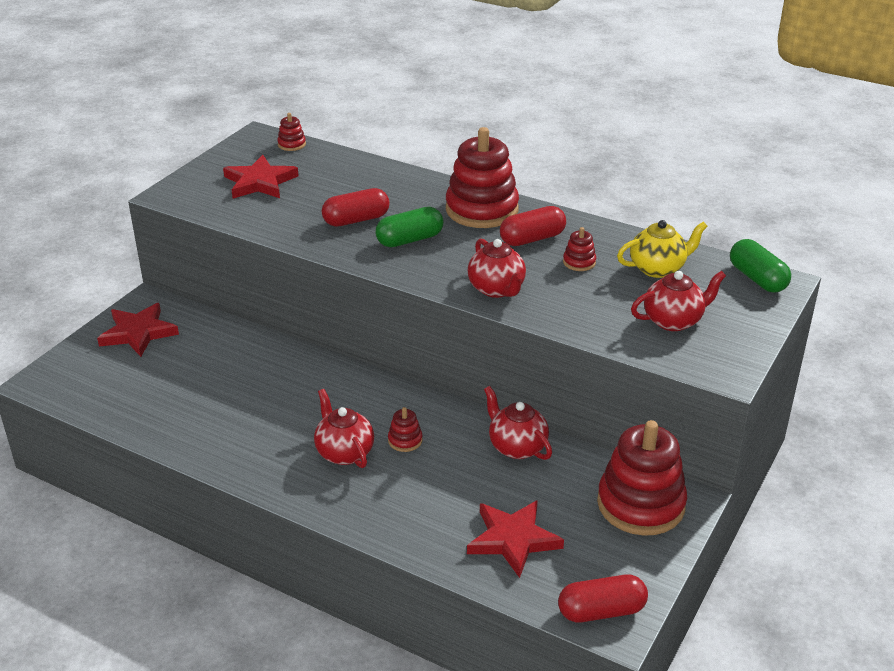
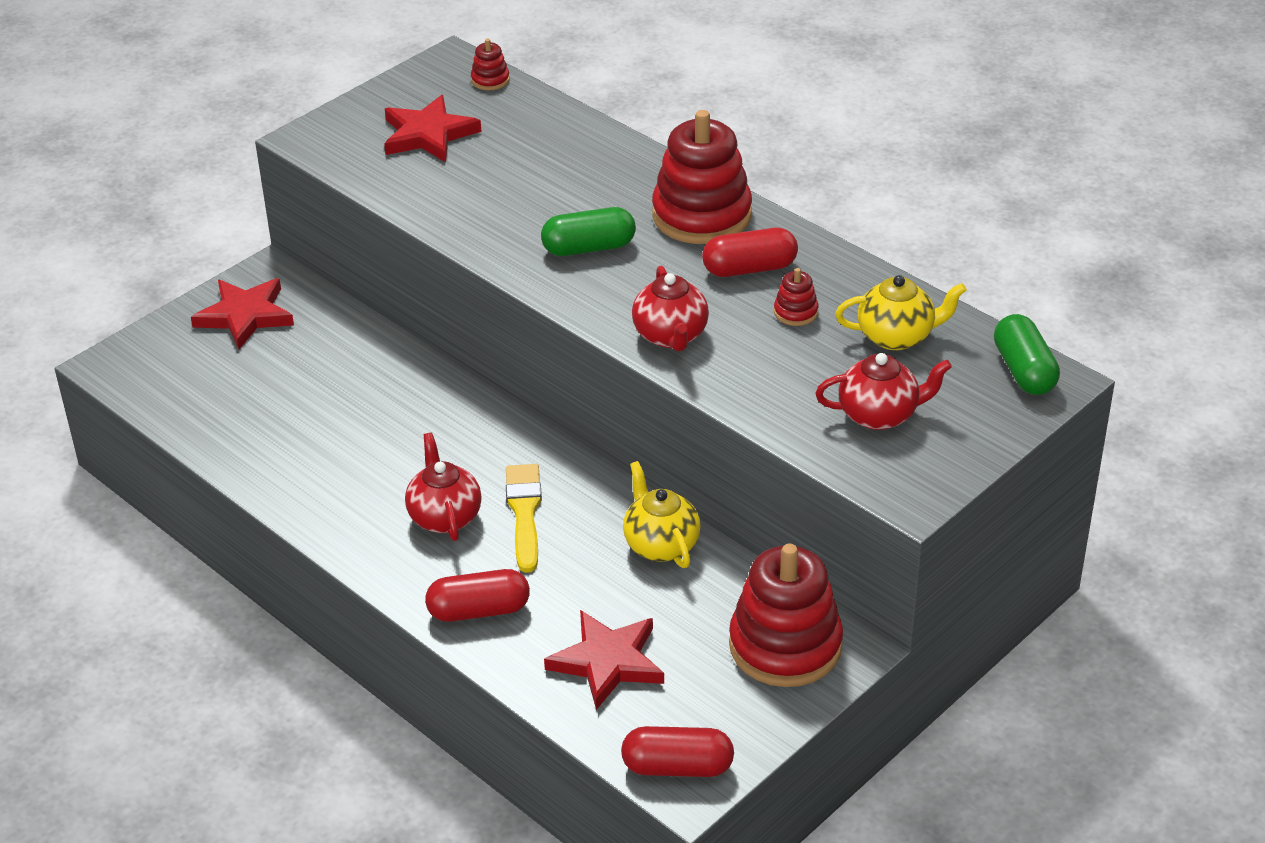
camera: 15 degrees right, 5 degrees up
red capsule [322,188,390,226] -> red capsule moved to [425,569,530,622]
red stacking toy [388,407,423,452] -> yellow brush [506,464,542,573]
red teapot [484,386,552,460] -> yellow teapot [623,461,701,568]

